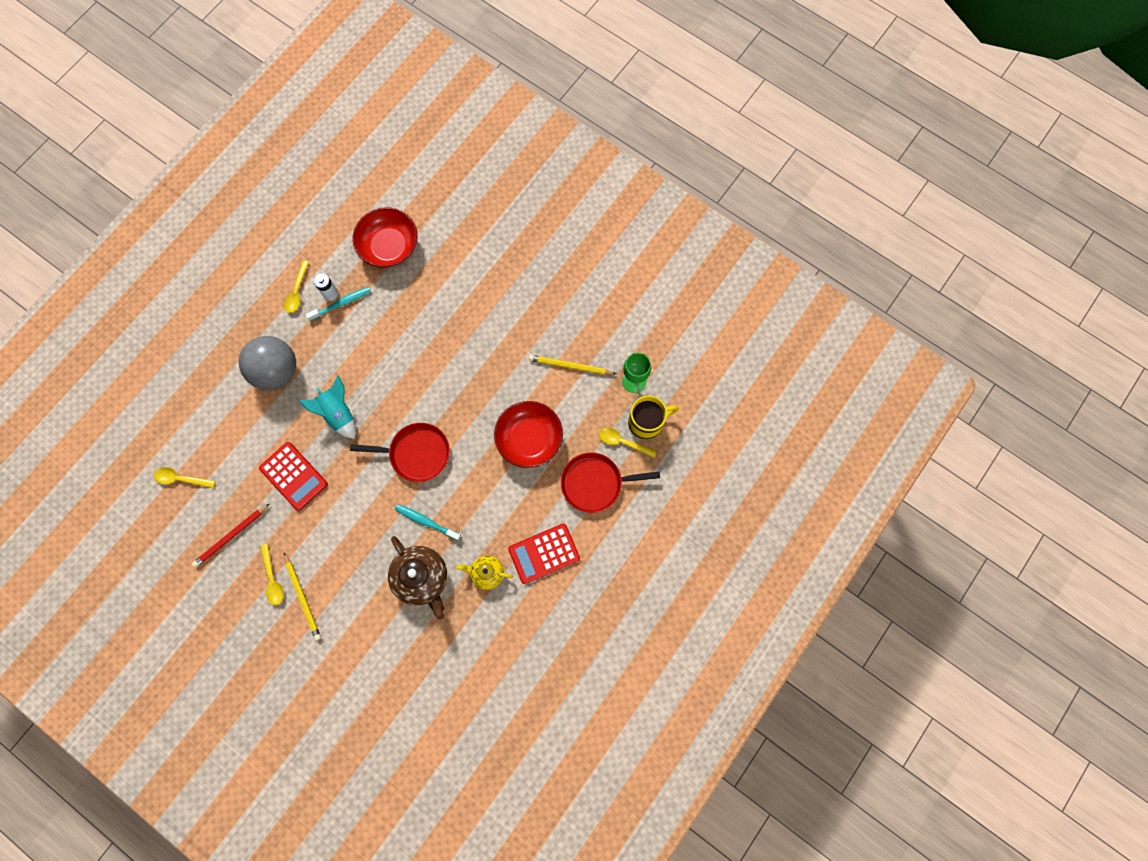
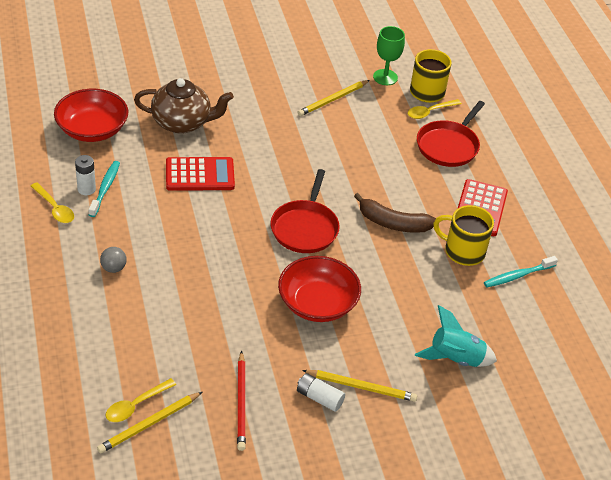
camera: 55 degrees left, 30 degrees down
grey ball [239,336,296,390] -> grey ball [100,247,127,273], size x0.40
red calculator [259,442,328,511] -> red calculator moved to [166,157,235,191]
yellow spoon [260,544,284,605] -> white battery [297,373,345,412]
turquoise rocket [299,375,356,439] -> turquoise rocket moved to [415,305,497,367]
red pan [350,423,450,482] -> red pan turned 150 degrees clockwise [271,169,340,253]
brown teapot [388,536,447,620] -> brown teapot moved to [134,78,234,134]
turquoise toothbrush [395,504,461,541] -> turquoise toothbrush moved to [484,256,558,287]
yellow teapot [456,555,513,590] -> yellow mug [433,205,494,266]
red bowl [494,401,563,468] -> red bowl moved to [278,256,361,322]
none -> yellow pencil [97,392,202,453]
none -> brown banana [354,193,436,233]

